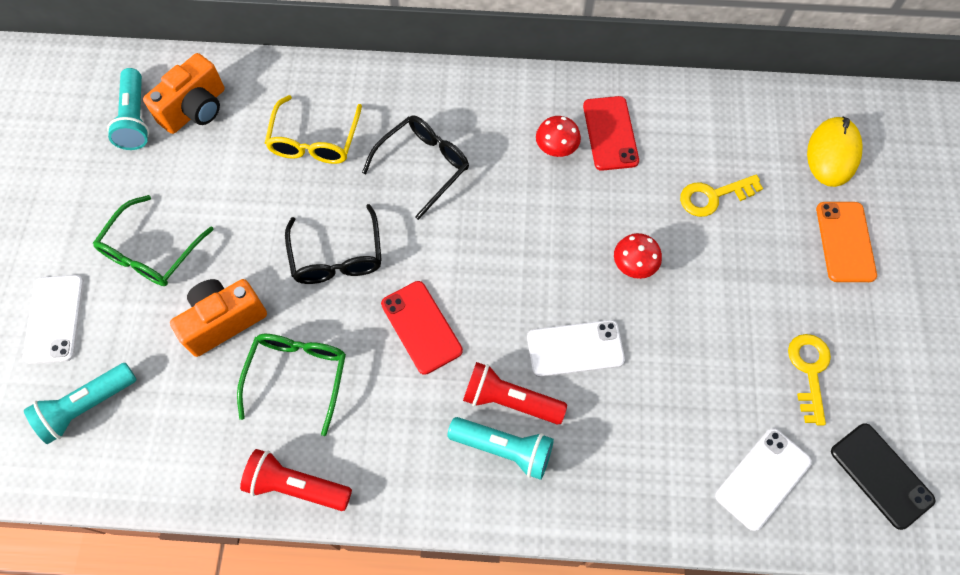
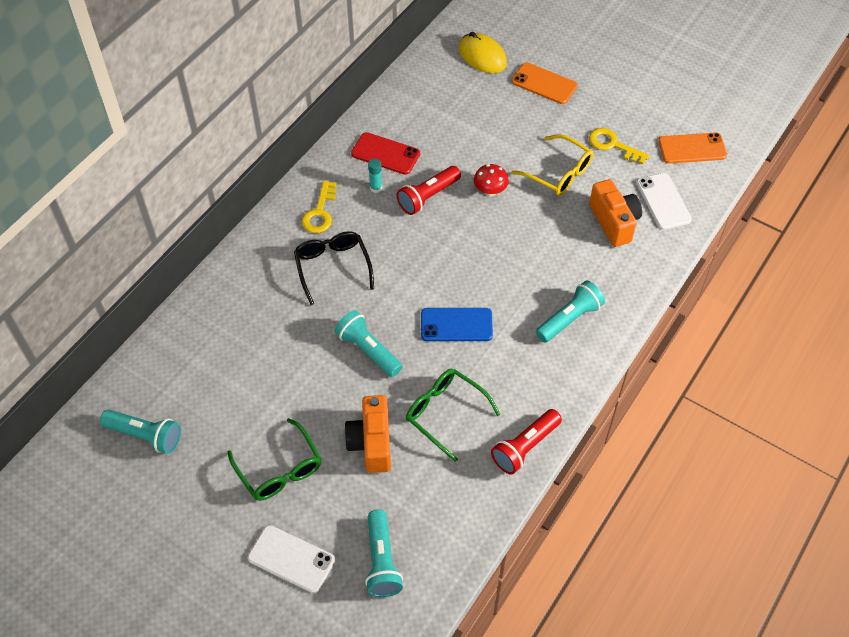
camera: 60 degrees left, 10 degrees down
orange camera [143,53,225,134] -> orange camera moved to [589,179,642,247]
yellow glasses [265,95,362,164] -> yellow glasses moved to [512,134,593,196]
black glasses [285,204,382,284] -> turquoise flashlight [335,310,403,377]
red phone [381,281,463,375] -> blue phone [421,308,493,341]
red flashlight [463,362,567,425] -> red flashlight moved to [397,166,461,215]
white phone [527,320,625,377] -> none
red mushroom [536,116,581,157] -> turquoise glue stick [368,159,382,193]
yellow key [680,175,763,217] -> yellow key moved to [302,180,336,233]
black phone [831,423,935,530] -> orange phone [658,133,727,164]

